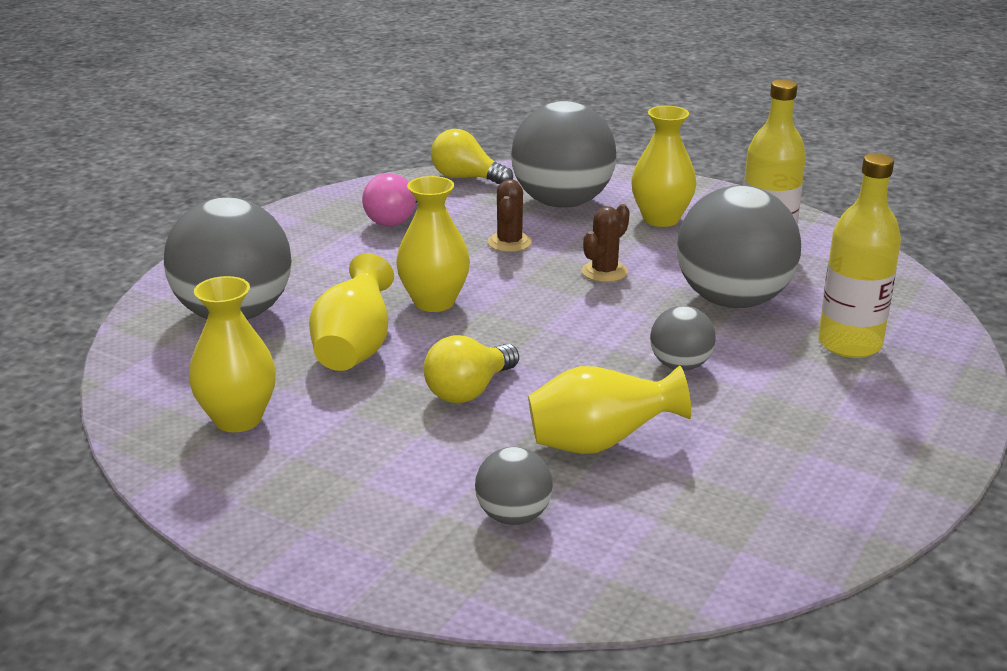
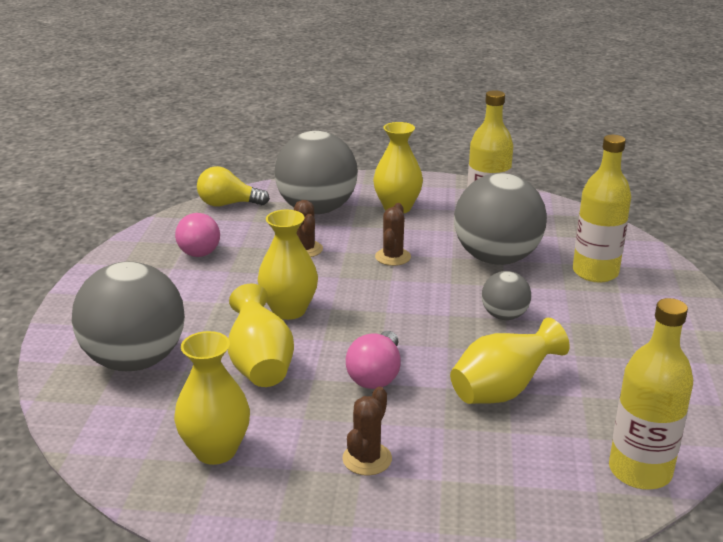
camera: 25 degrees left, 0 degrees up
yellow light bulb [423,335,519,403] -> pink light bulb [346,331,401,389]
grey ball [475,447,553,525] -> none
none -> brown cactus [343,387,392,476]
none -> yellow bottle [609,298,693,490]

